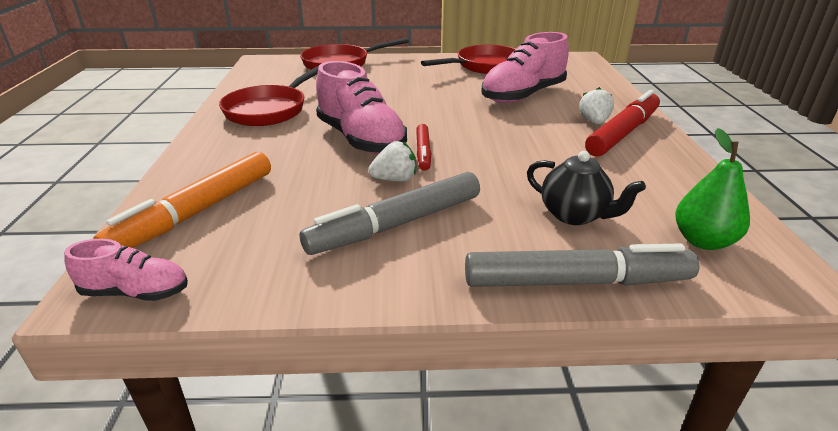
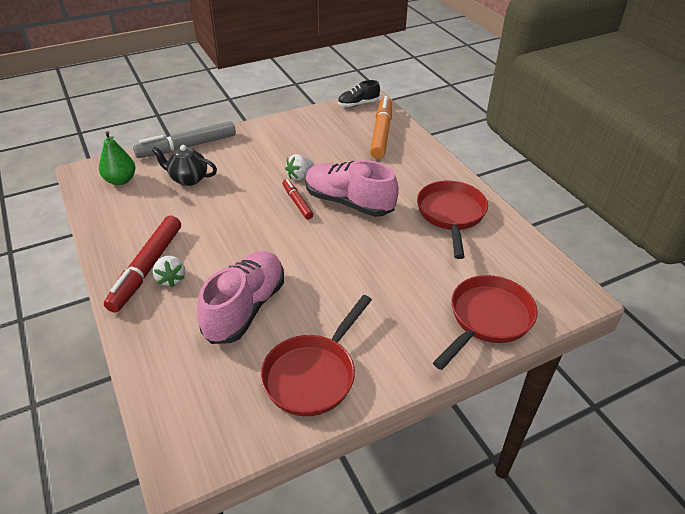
camera: 155 degrees right, 10 degrees up
pink shoe [64,239,188,301] -> black shoe [338,80,380,107]
grey marker [300,172,480,255] -> none

